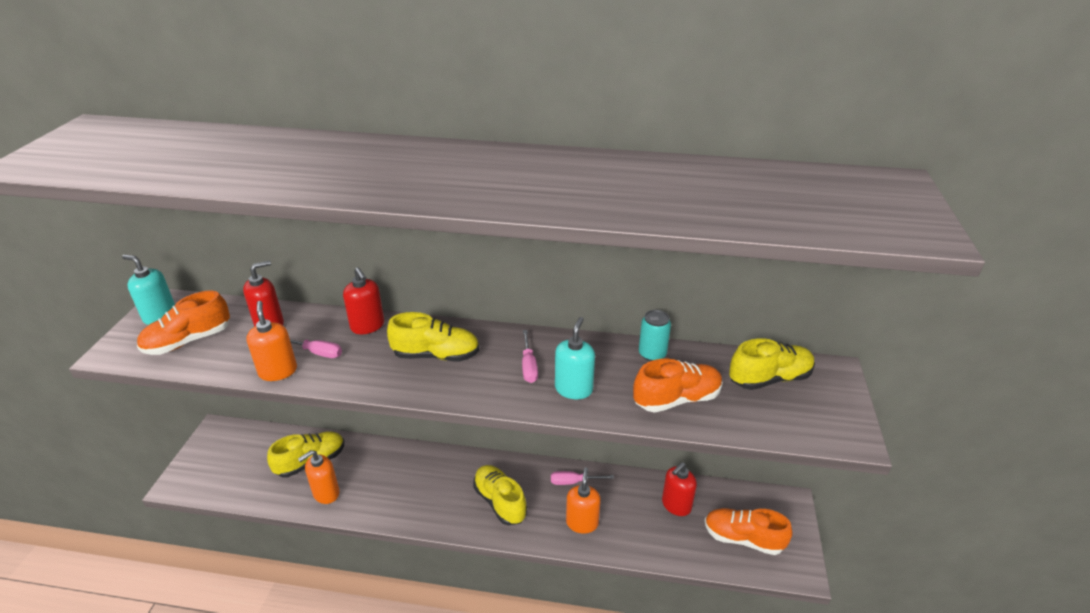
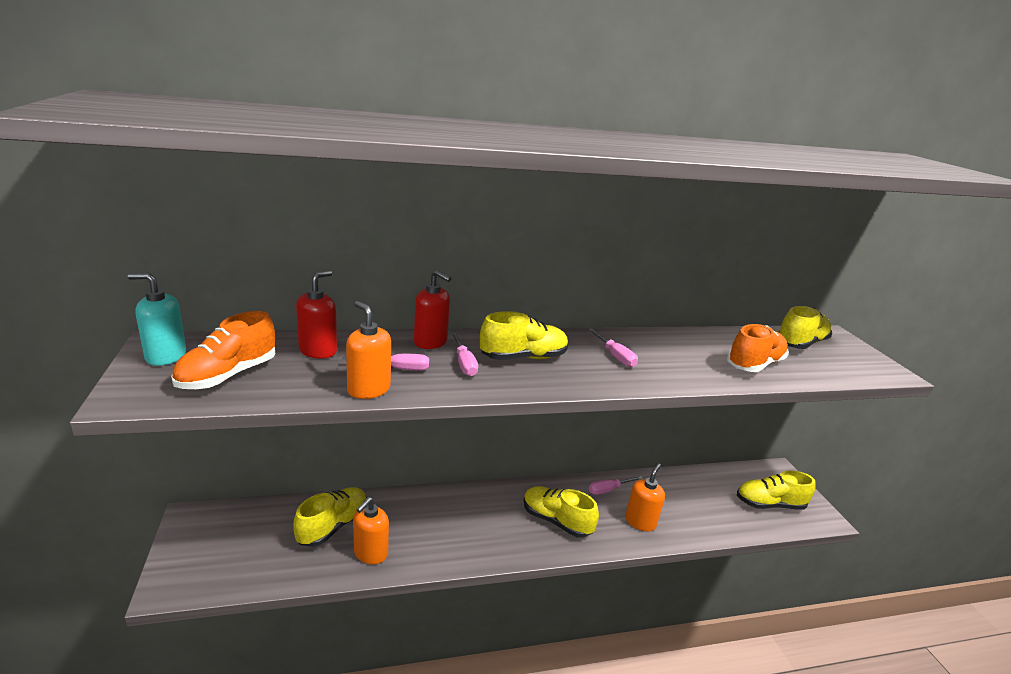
camera: 25 degrees left, 10 degrees down
turquoise soap dispenser [555,317,595,399] -> none
orange soap dispenser [566,468,601,534] -> orange soap dispenser turned 45 degrees clockwise [625,463,665,532]
turquoise can [639,310,671,361] -> none
red soap dispenser [662,462,697,516] -> none
orange shoe [705,508,793,555] -> yellow shoe [737,470,815,510]
none -> pink screwdriver [452,332,478,376]

